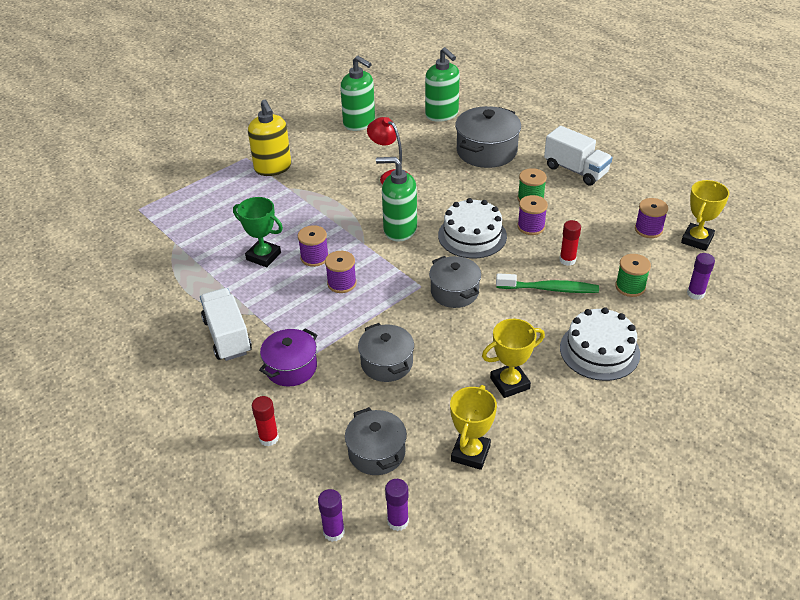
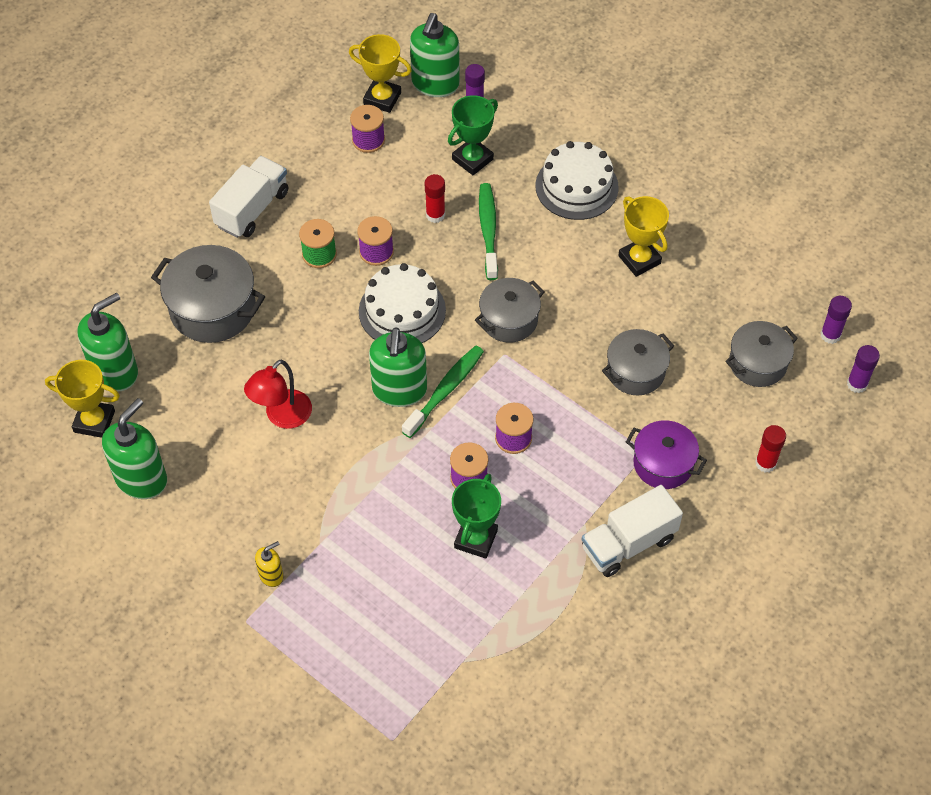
camera: 100 degrees left, 15 degrees up
yellow soap dispenser [248,100,291,176] -> yellow soap dispenser [255,541,284,587], size x0.49
yellow trophy [450,385,497,470] -> yellow trophy moved to [45,360,120,438]
green spool [615,254,651,297] -> green trophy [448,95,498,175]
none -> green toothbrush [402,346,484,438]
none -> green soap dispenser [410,13,459,97]

